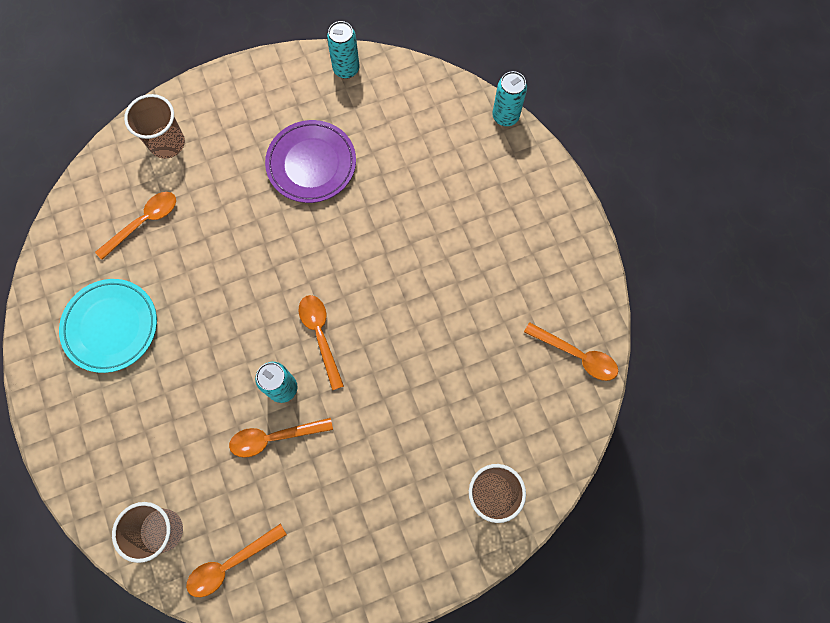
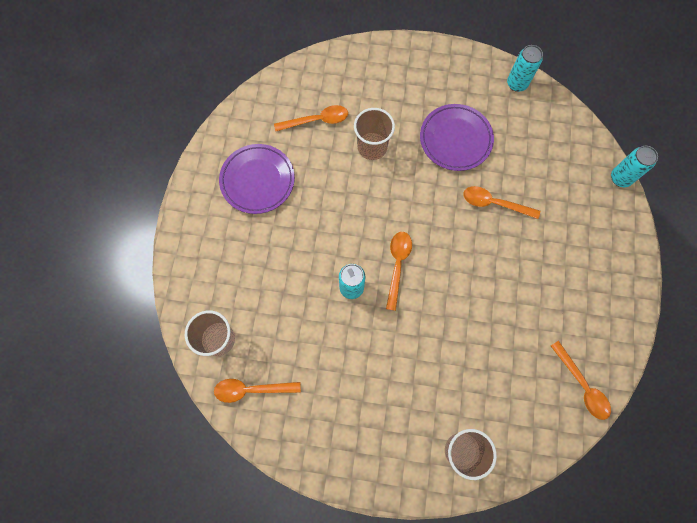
camera: 30 degrees right, 0 degrees up
turquoise plate [59,279,157,373] -> purple plate [219,144,295,214]
brown cup [124,94,185,159] -> brown cup moved to [354,108,395,160]
orange spoon [229,418,333,458] -> orange spoon moved to [463,186,540,219]

